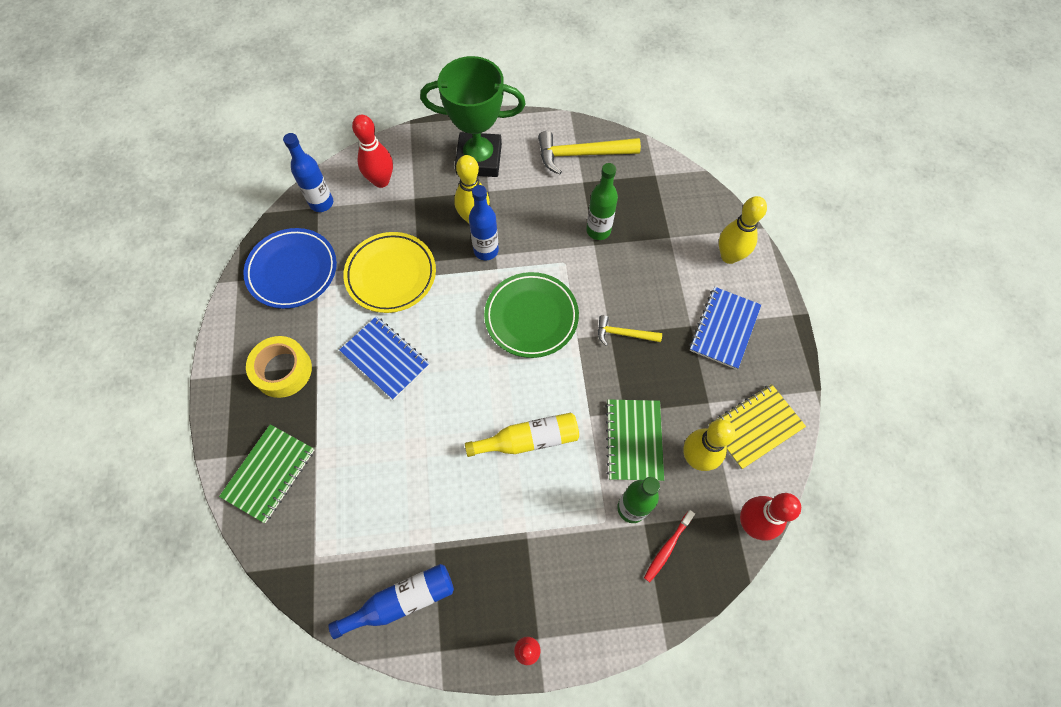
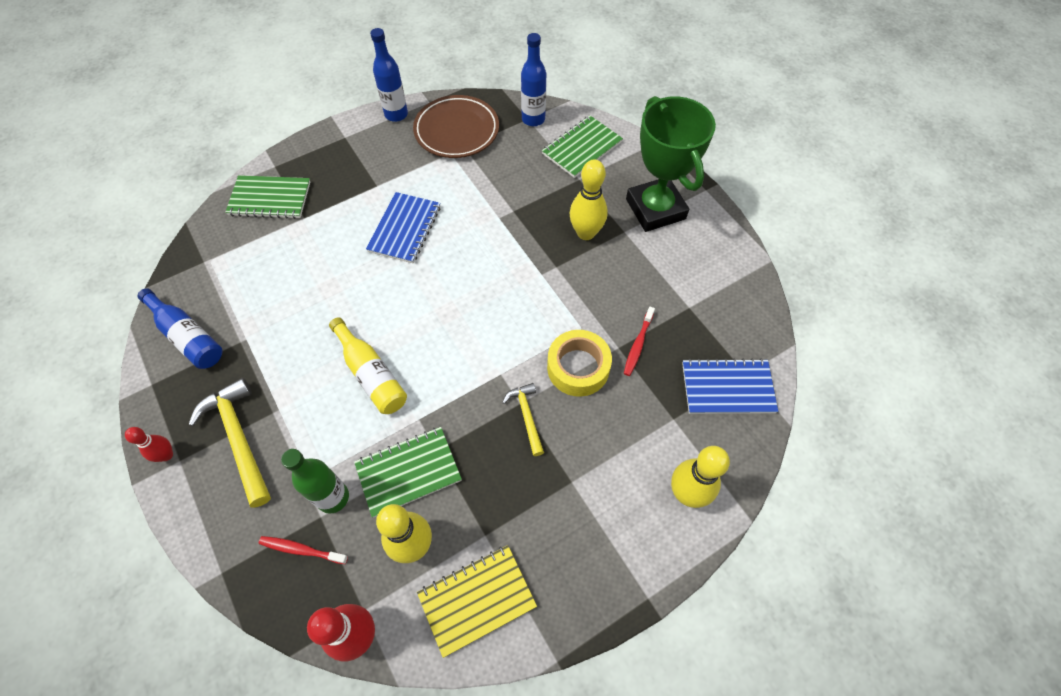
camera: 65 degrees right, 5 degrees down
blue plate [244,228,337,309] -> brown plate [413,95,499,158]
yellow tape [246,336,312,398] -> yellow tape moved to [547,330,612,397]
yellow plate [343,232,436,313] -> none
red bowling pin [352,115,393,188] -> green notebook [542,116,623,178]
blue bottle [469,185,499,261] -> blue bottle moved to [370,28,408,122]
green plate [484,272,579,358] -> none
yellow hammer [538,131,641,175] -> yellow hammer moved to [189,378,271,508]
green bottle [586,163,618,240] -> red toothbrush [624,307,655,376]
blue notebook [690,287,761,370] -> blue notebook moved to [682,358,778,414]
yellow notebook [709,384,806,469] -> yellow notebook turned 60 degrees counterclockwise [417,545,537,658]

